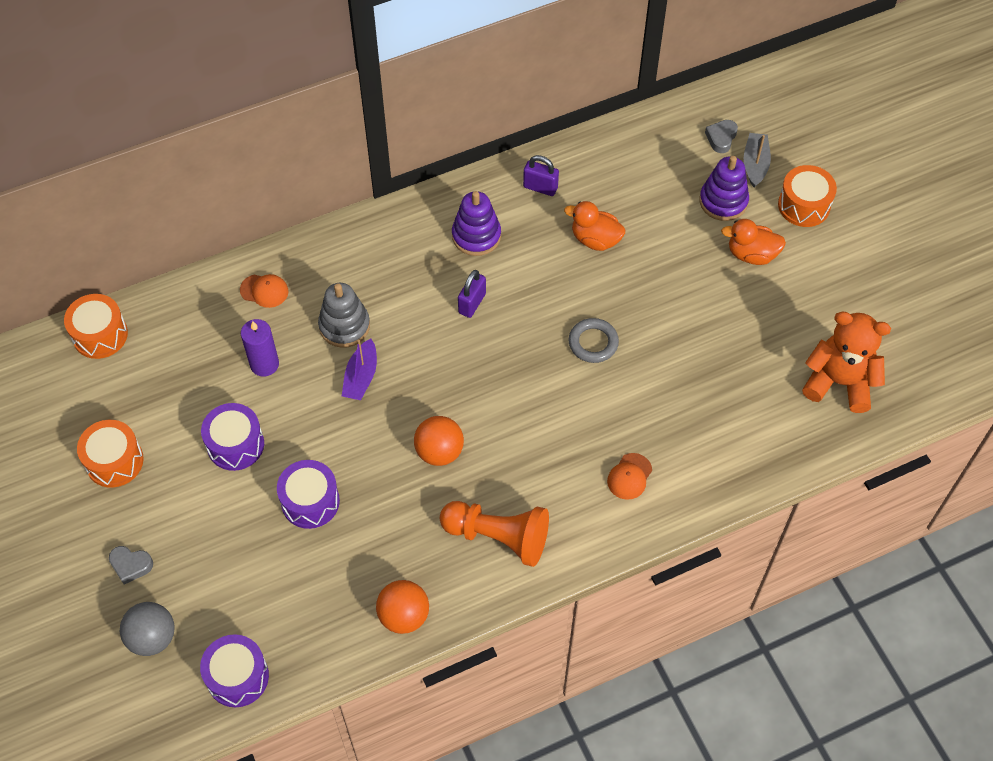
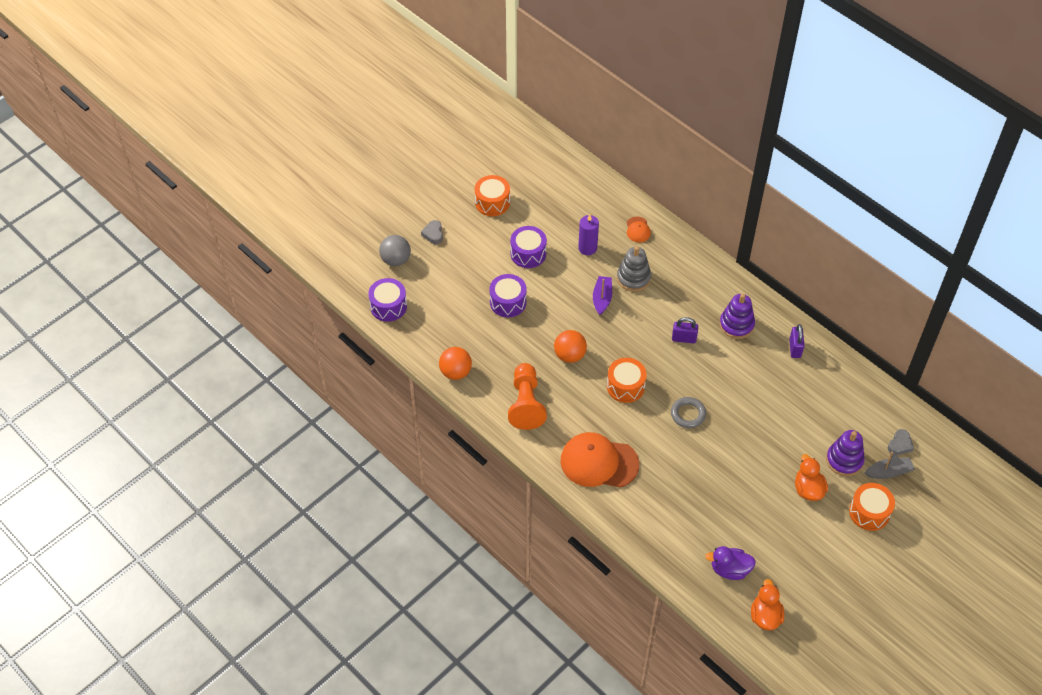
camera: 70 degrees right, 5 degrees down
orange drum [64,294,128,359] -> orange drum moved to [607,358,647,403]
purple boat [342,339,377,400] -> purple boat turned 105 degrees clockwise [593,276,612,315]
orange duck [564,201,625,251] -> orange duck moved to [751,579,784,630]
orange cap [607,453,652,500] -> orange cap [561,432,639,488], size x2.20
grey heart [705,120,738,153] -> grey heart turned 120 degrees clockwise [888,429,914,455]
orange teddy bear [802,312,891,413] -> purple duck [705,546,756,580]

